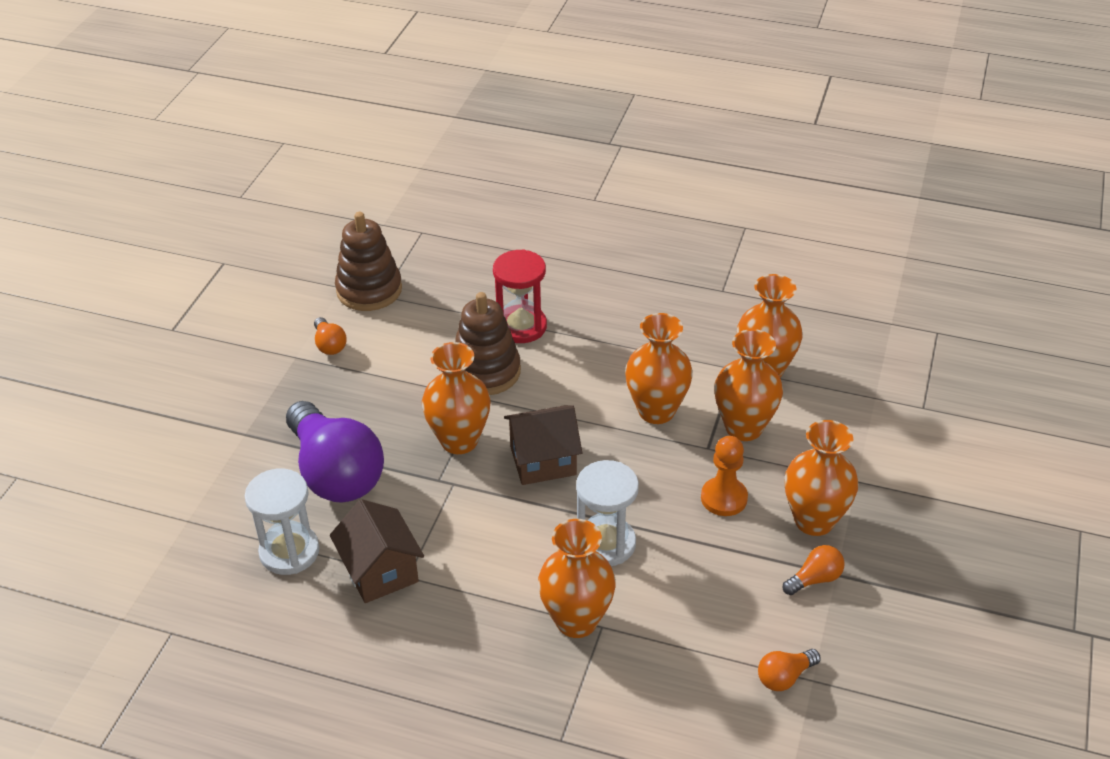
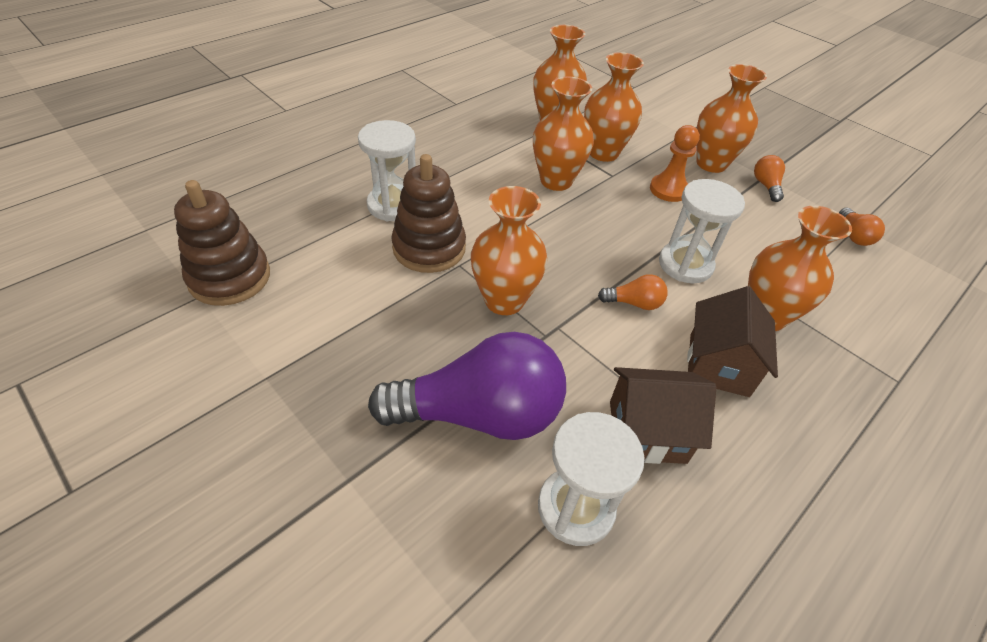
camera: 65 degrees left, 5 degrees up
orange light bulb [314,317,347,355] -> orange light bulb moved to [598,274,668,310]
red hourglass [493,249,547,343] -> white hourglass [358,120,416,221]
brown house [504,405,582,485] -> brown house moved to [687,286,778,397]

